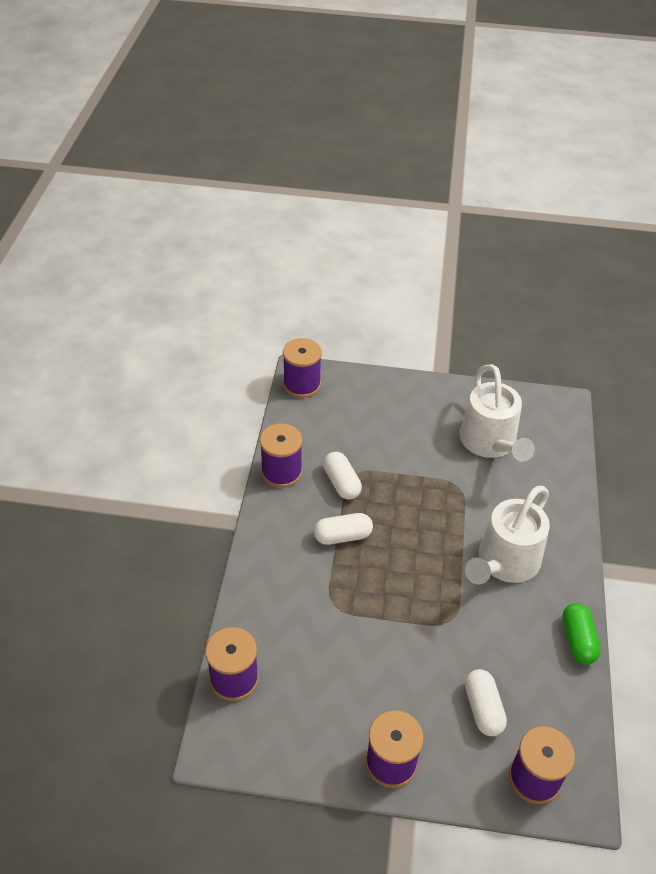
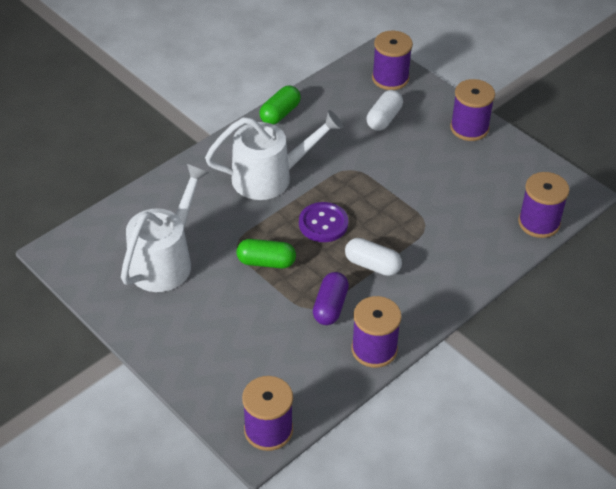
camera: 140 degrees left, 0 degrees up
white capsule [323,452,362,500] -> purple capsule [313,272,349,325]
none -> green capsule [237,239,296,268]
none -> purple button [299,202,348,242]

